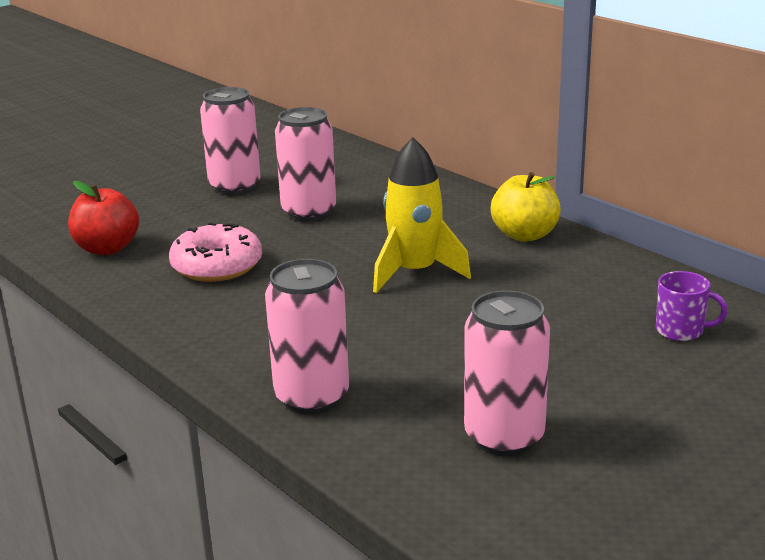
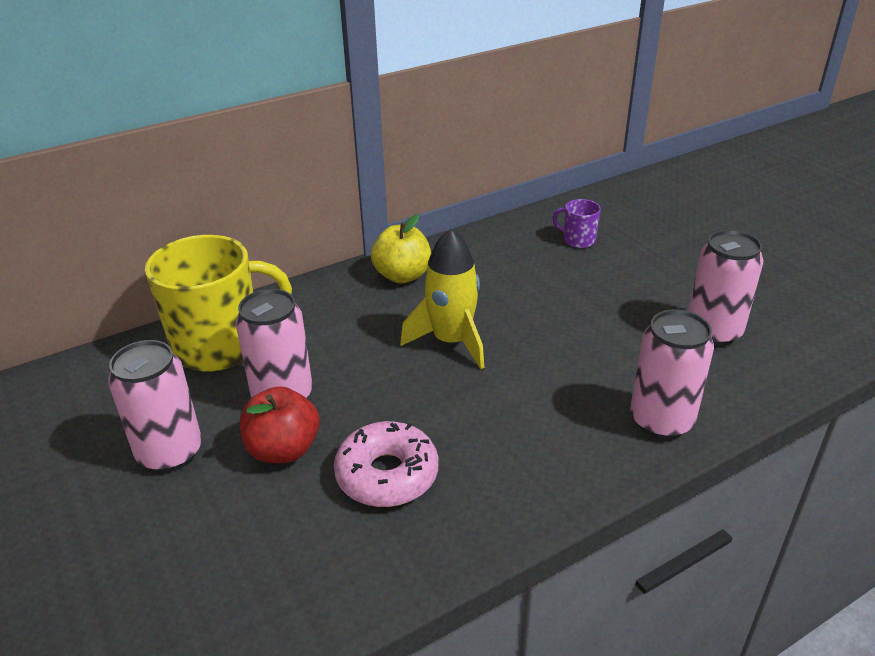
camera: 80 degrees left, 10 degrees up
red apple [68,181,139,255] -> red apple moved to [240,386,319,463]
purple mug [656,271,728,341] -> purple mug turned 90 degrees counterclockwise [552,199,601,248]
none -> yellow mug [145,235,292,372]

